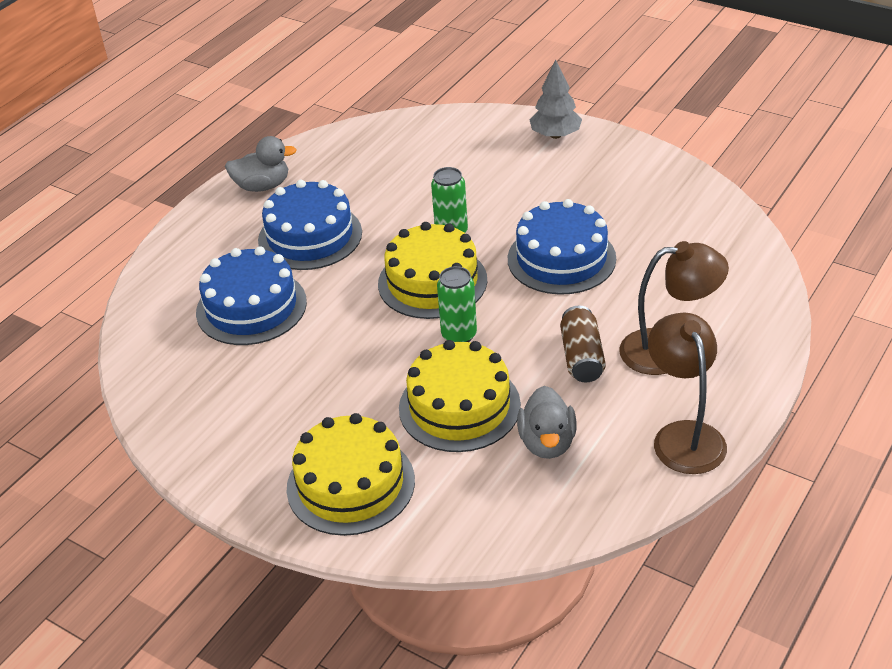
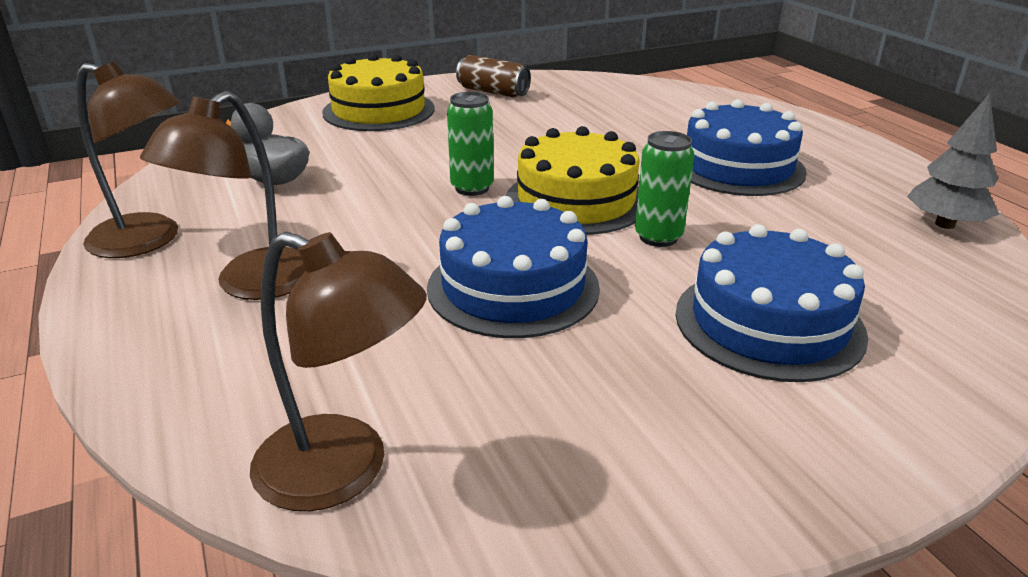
camera: 120 degrees right, 10 degrees down
blue cake [196,246,307,345] -> blue cake moved to [676,224,868,382]
grey duck [225,136,297,192] -> none
yellow cake [399,340,521,452] -> none
grey tree [529,60,582,139] -> grey tree moved to [907,93,999,229]
brown can [560,306,606,382] -> brown can moved to [456,55,531,97]
none -> brown lamp [250,232,427,511]

